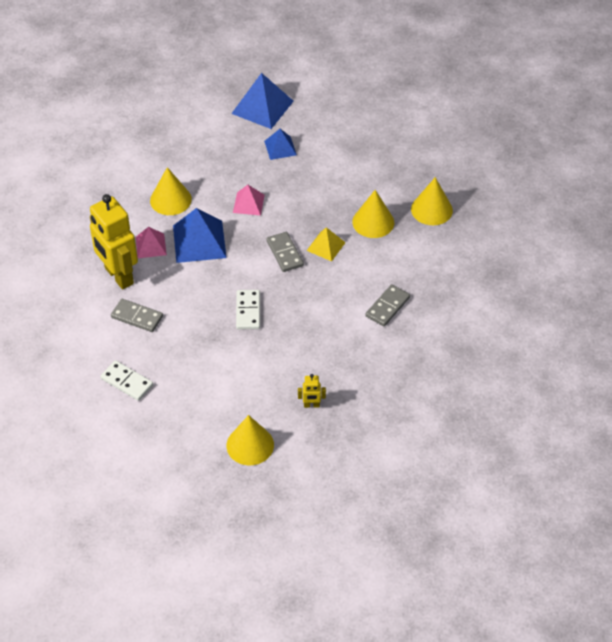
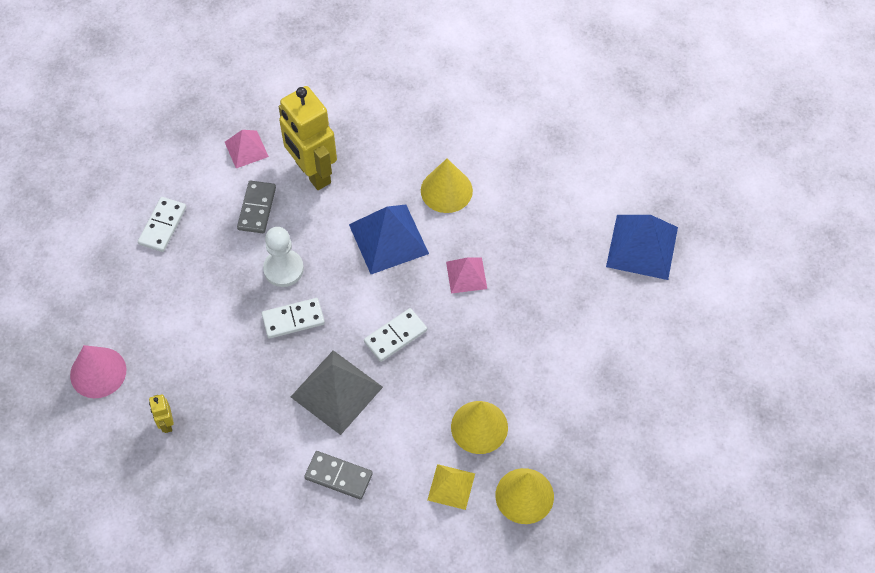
camera: 75 degrees right, 10 degrees up
yellow robot [90,194,138,289] -> yellow robot turned 75 degrees counterclockwise [279,86,337,190]
pink pyramid [136,227,167,258] -> pink pyramid moved to [225,130,269,168]
yellow cone [227,415,274,465] -> pink cone [70,345,126,398]
blue pyramid [264,129,297,160] -> none
grey domino [266,232,304,272] -> white domino [364,308,427,362]
yellow pyramid [307,227,346,261] -> yellow pyramid moved to [427,464,475,510]
none -> white pawn [263,227,304,287]
none -> grey pyramid [291,350,383,435]

